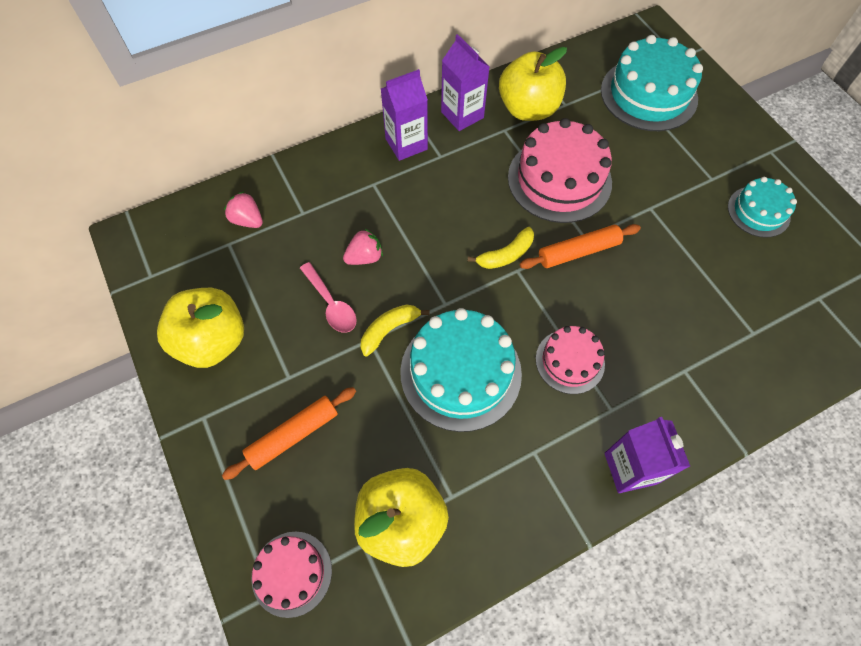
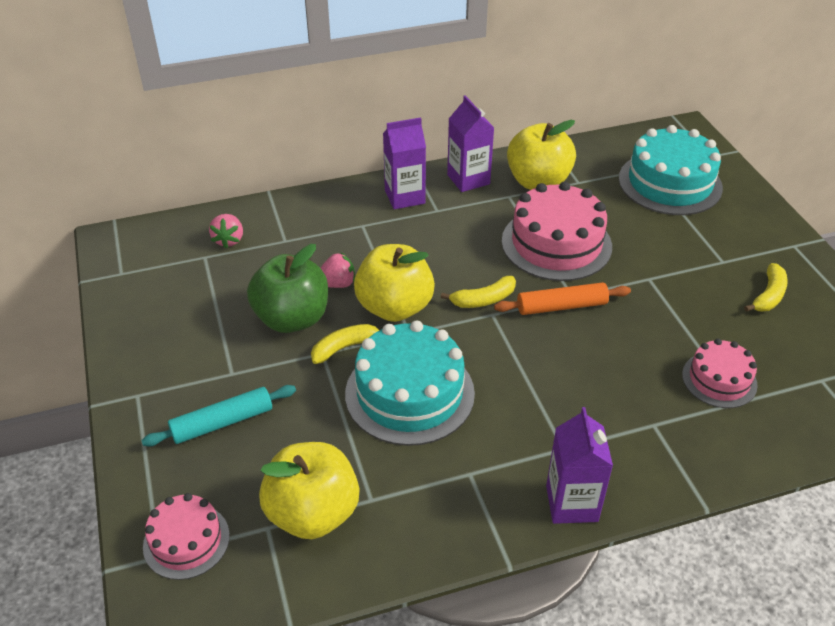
camera: 10 degrees right, 20 degrees down
yellow apple [157,288,244,368] -> yellow apple moved to [354,244,435,322]
orange rolling pin [222,387,356,480] -> turquoise rolling pin [141,385,296,447]
pink strawberry [224,191,263,228] -> pink strawberry turned 135 degrees counterclockwise [209,214,243,248]
pink spoon [300,262,357,333] -> green apple [247,244,328,333]
pink cake [536,326,605,394] -> pink cake moved to [682,339,758,408]
turquoise cake [728,177,797,238] -> yellow banana [744,263,788,312]

